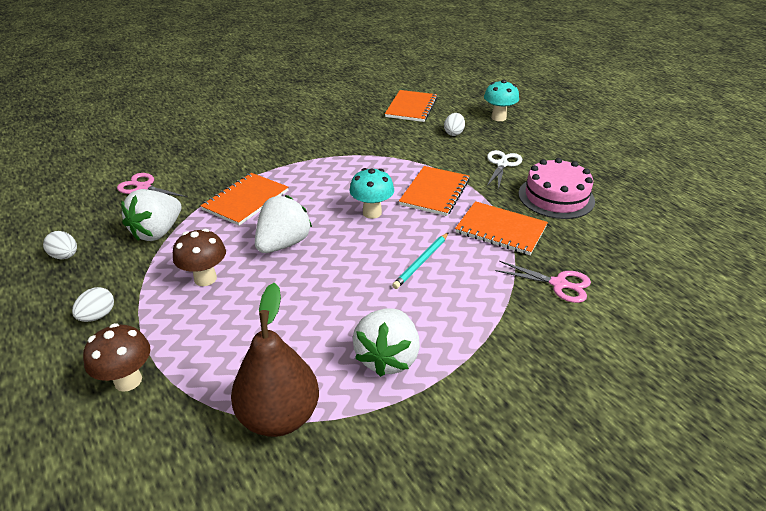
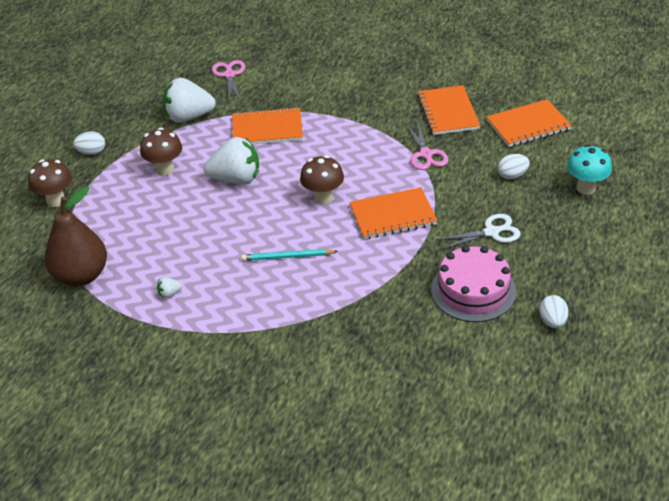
camera: 55 degrees right, 5 degrees up
white egg [43,231,77,259] -> white egg moved to [539,295,569,328]
turquoise mushroom [349,168,394,219] -> brown mushroom [300,155,344,205]
white strawberry [353,308,420,377] -> white strawberry [157,277,182,298], size x0.41
orange notebook [455,201,548,255] -> orange notebook moved to [417,85,480,135]
pink scissors [495,261,591,303] -> pink scissors moved to [406,121,449,170]

